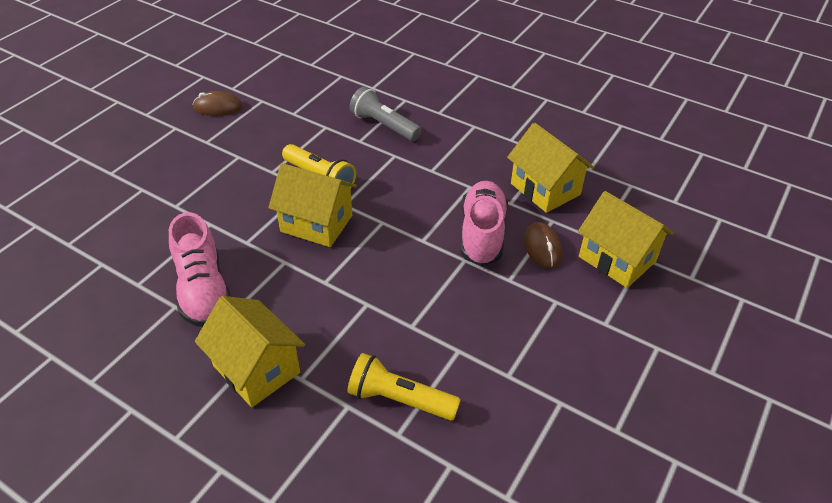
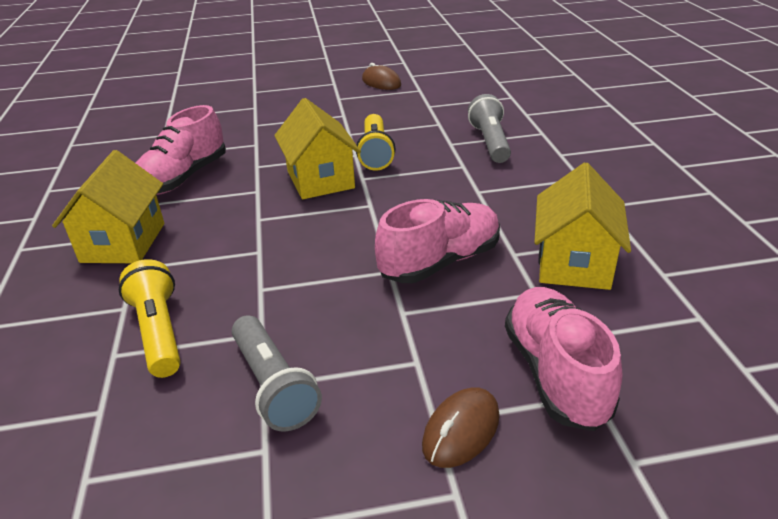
camera: 50 degrees right, 10 degrees down
brown mouse [524,222,562,269] -> brown mouse moved to [422,387,500,468]
yellow house [578,191,673,288] -> pink shoe [505,287,622,431]
none -> grey flashlight [232,315,322,432]

